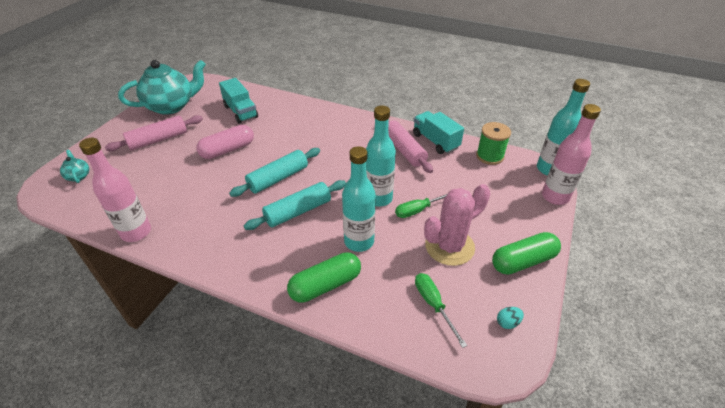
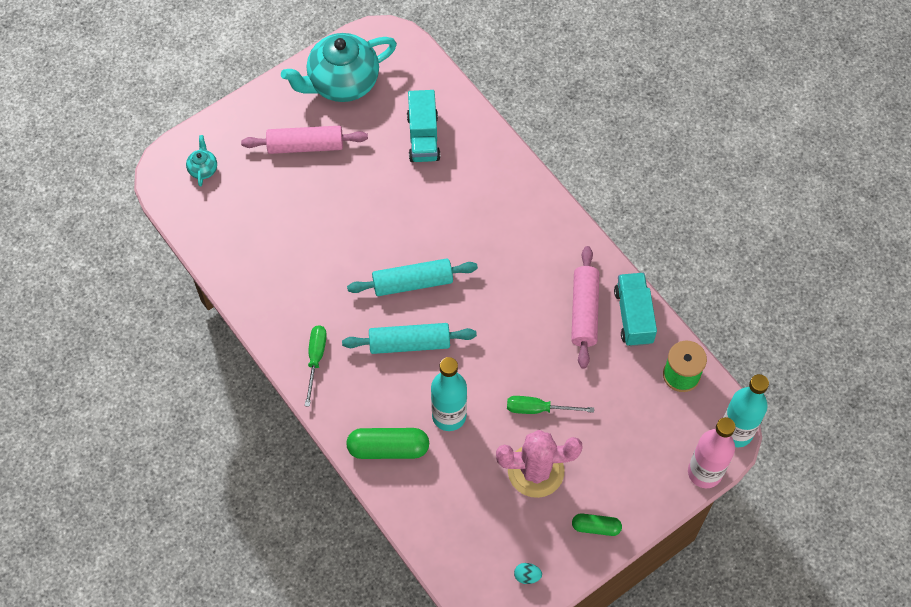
camera: 30 degrees right, 20 degrees up
pink bottle [79,138,151,242] -> none
turquoise teapot [118,60,206,115] -> turquoise teapot turned 150 degrees clockwise [281,33,397,102]
pink capsule [196,125,254,159] -> none
turquoise bottle [366,106,396,207] -> none
green screwdriver [415,273,467,348] -> green screwdriver moved to [305,325,327,407]
green capsule [492,232,561,275] -> green capsule [572,513,622,536], size x0.59

